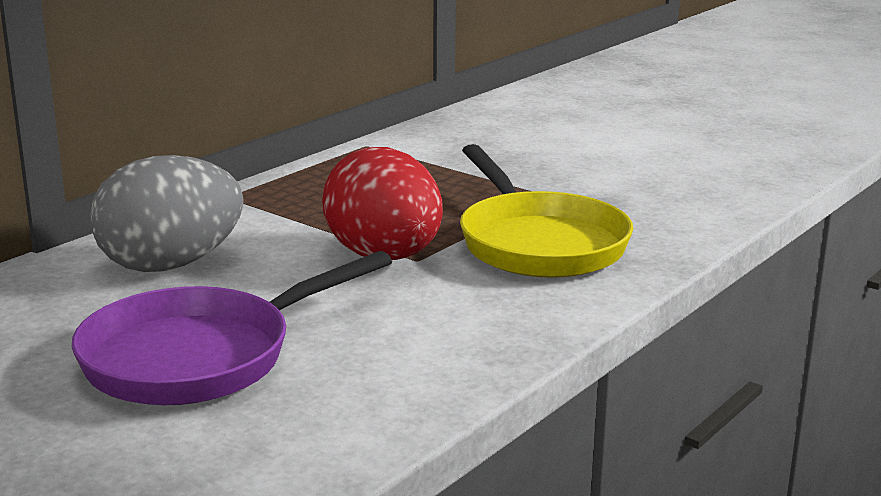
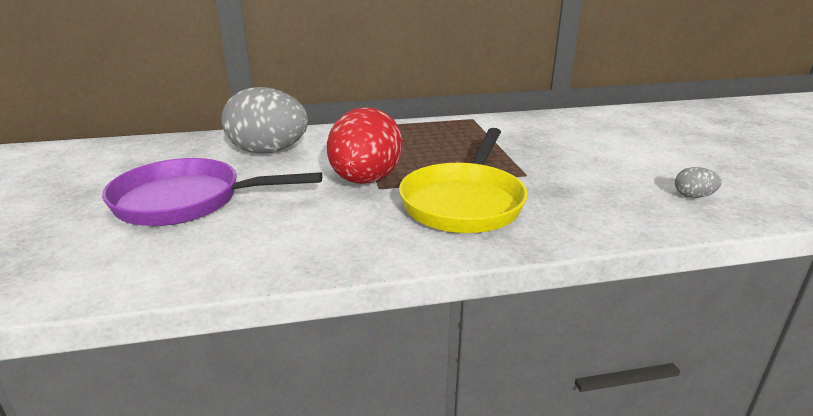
camera: 40 degrees right, 5 degrees up
none -> grey egg [675,167,722,198]

